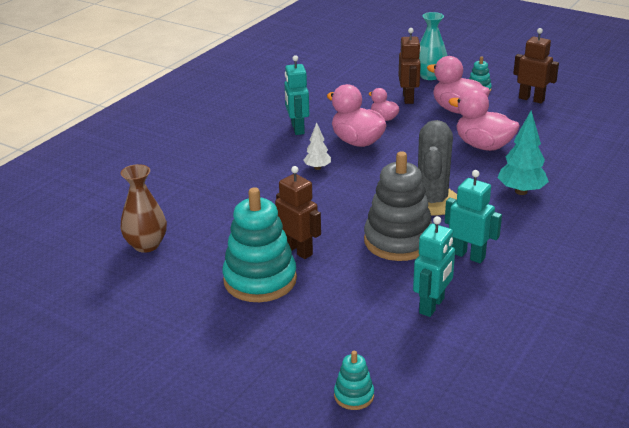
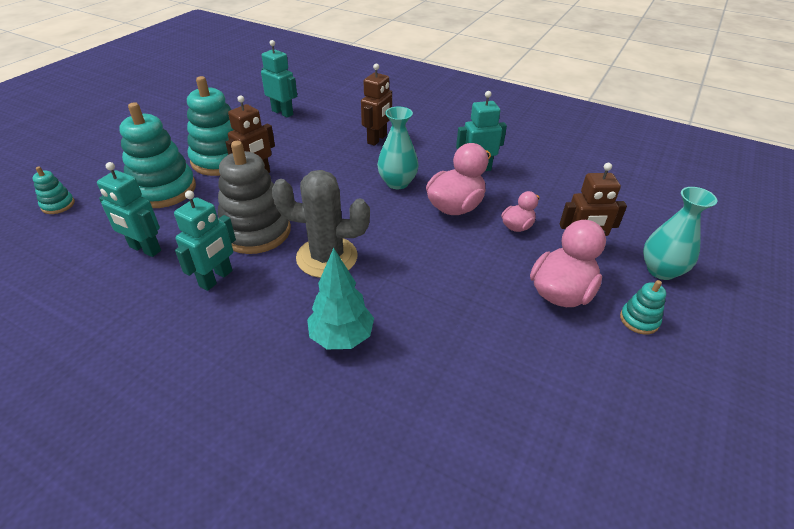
camera: 85 degrees right, 10 degrees up
brown vase [120,164,167,253] -> turquoise robot [261,40,297,118]
white tree [303,122,331,170] -> turquoise vase [377,107,419,189]
pink duck [449,89,520,151] -> none
brown robot [513,28,559,103] -> brown robot moved to [361,63,392,146]
none -> turquoise stacking toy [119,102,196,208]

